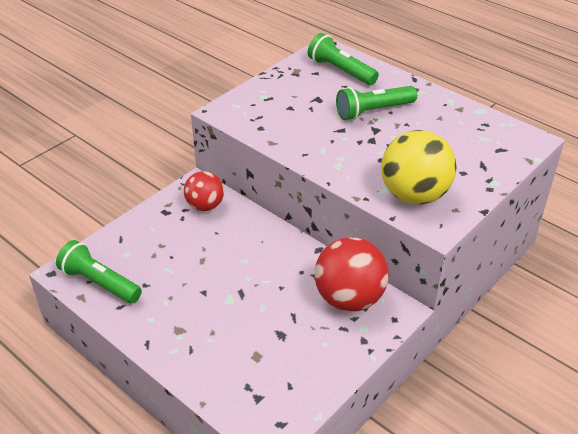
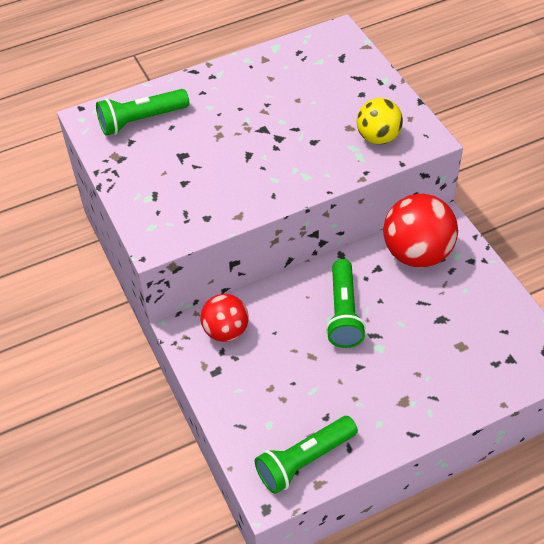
camera: 65 degrees left, 10 degrees up
green flashlight [336,86,417,120] -> green flashlight moved to [326,259,366,348]
yellow ball [381,130,457,205] -> yellow ball [356,98,403,144], size x0.62

